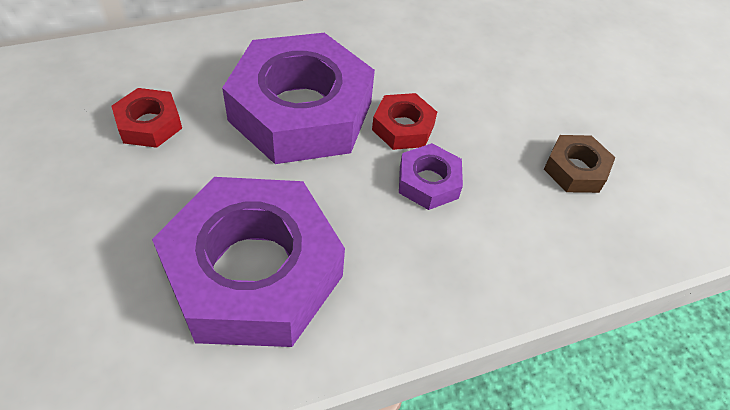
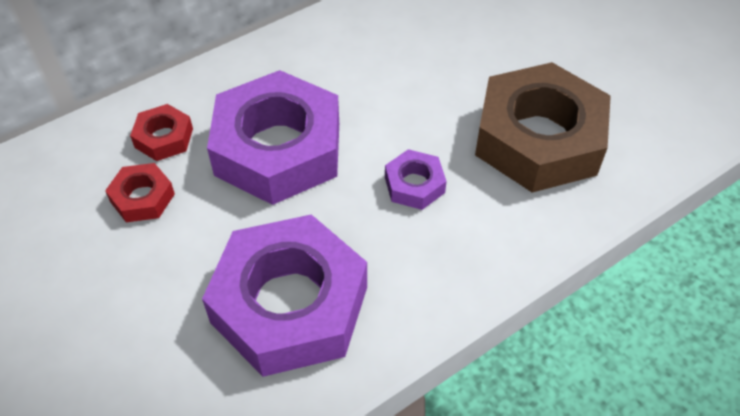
camera: 10 degrees left, 0 degrees up
red nut [372,93,437,150] -> red nut moved to [130,104,193,161]
brown nut [544,135,615,193] -> brown nut [475,62,611,193], size x2.28

